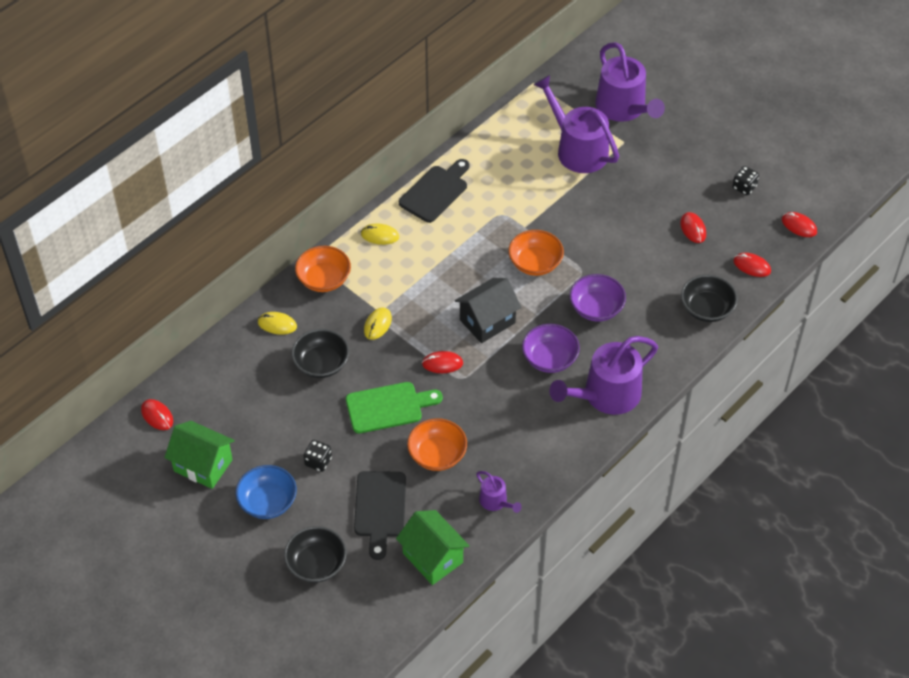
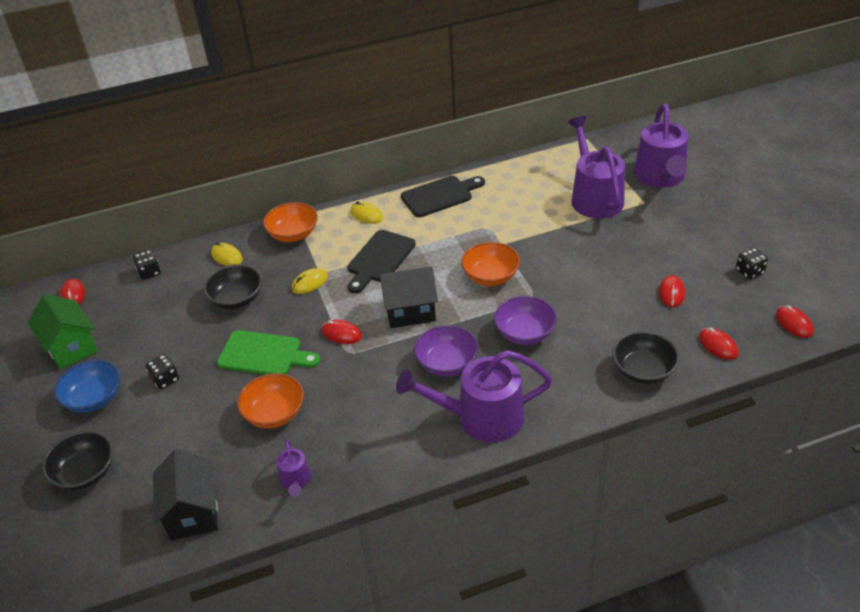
camera: 30 degrees right, 10 degrees down
black cutting board [354,471,406,560] -> black cutting board moved to [348,230,416,293]
green house [396,510,469,585] -> black house [153,449,218,541]
none -> black dice [133,250,161,280]

